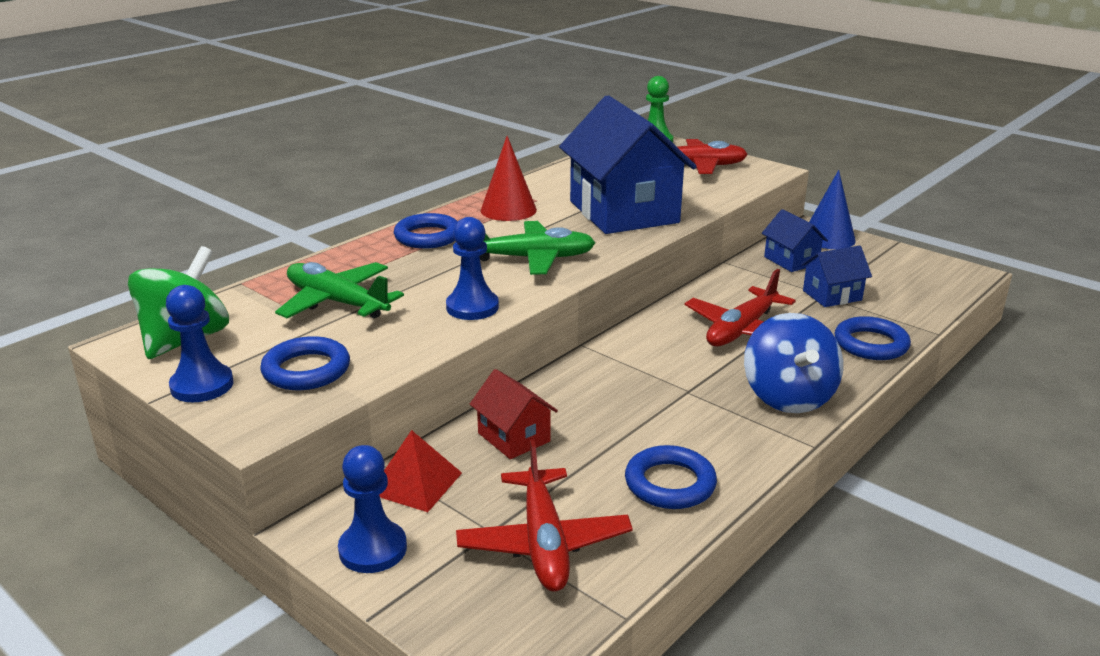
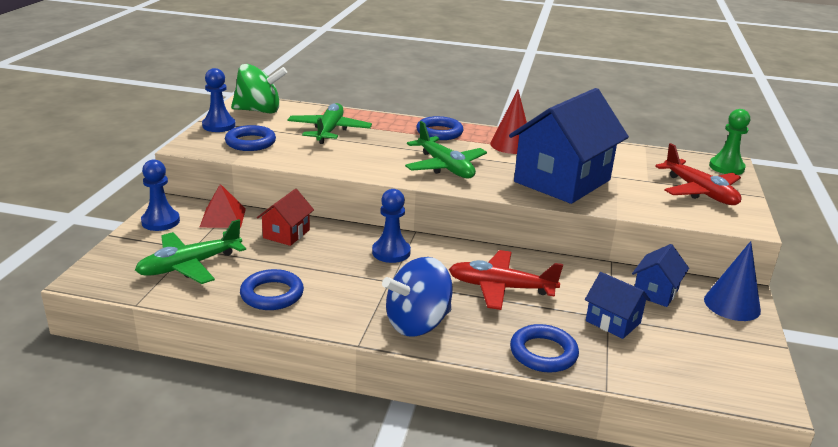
camera: 60 degrees right, 0 degrees up
blue pawn [446,217,499,320] -> blue pawn moved to [372,189,411,263]
red plane [456,439,633,591] -> green plane [135,219,246,284]

